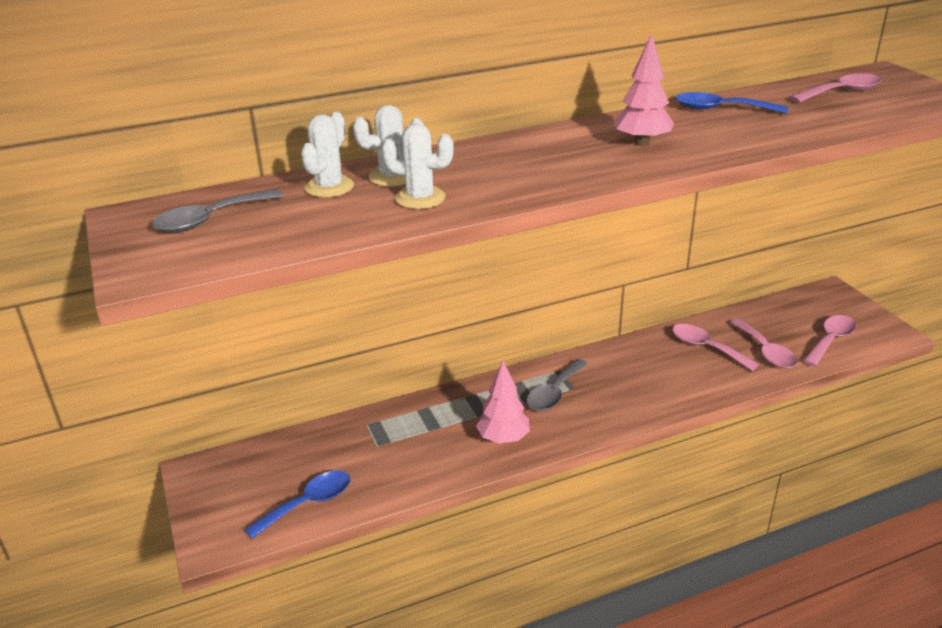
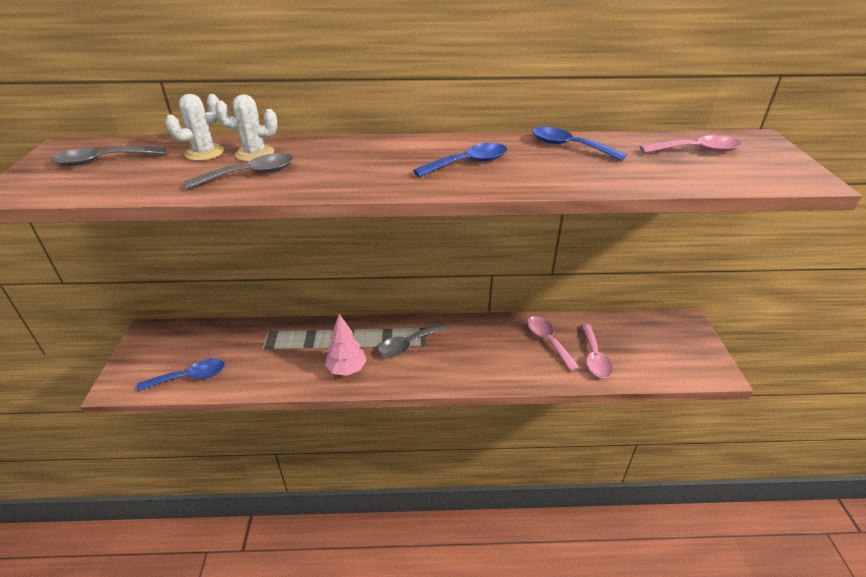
camera: 20 degrees right, 5 degrees up
white cactus [381,124,454,209] -> grey spoon [184,153,294,189]
pink tree [613,33,674,146] -> blue spoon [413,143,507,177]
pink spoon [803,315,856,366] -> none

